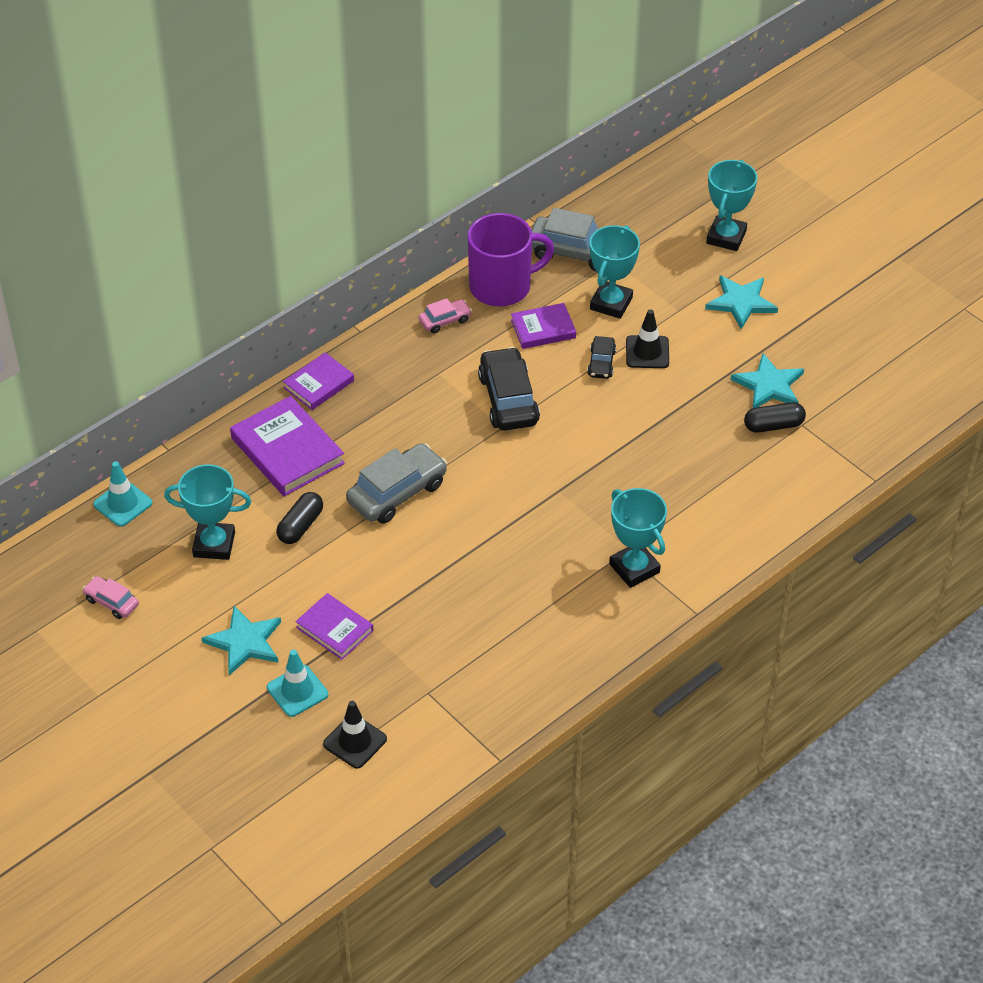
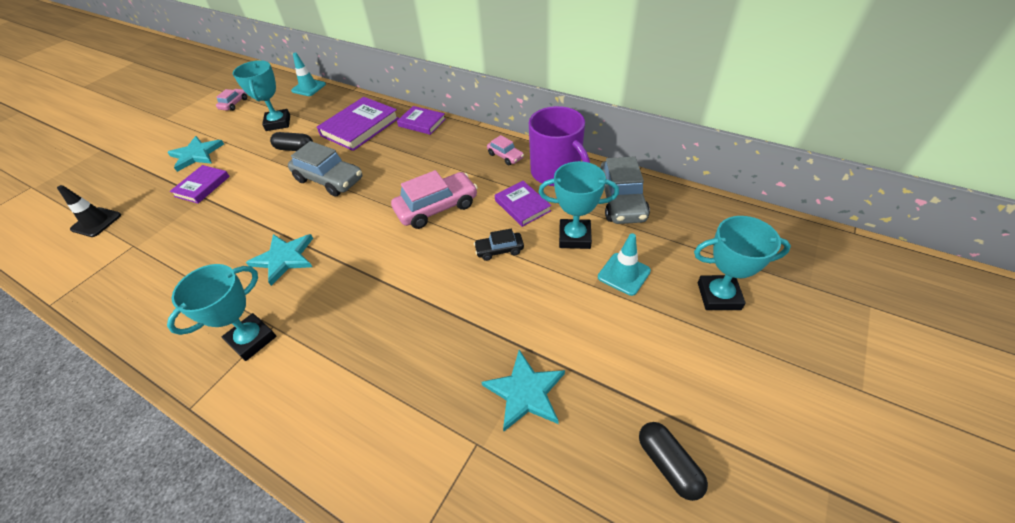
camera: 75 degrees right, 0 degrees up
turquoise traffic cone [267,650,328,717] -> turquoise traffic cone moved to [598,233,651,296]
black car [478,347,540,431] -> pink car [391,170,478,229]
black traffic cone [626,309,669,368] -> none
turquoise star [705,275,778,330] -> turquoise star moved to [246,234,313,286]
black capsule [744,402,806,433] -> black capsule moved to [639,422,708,501]

